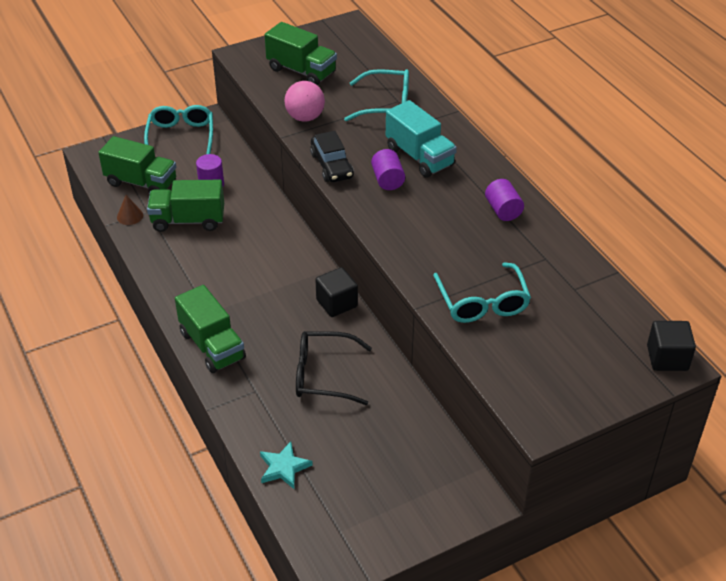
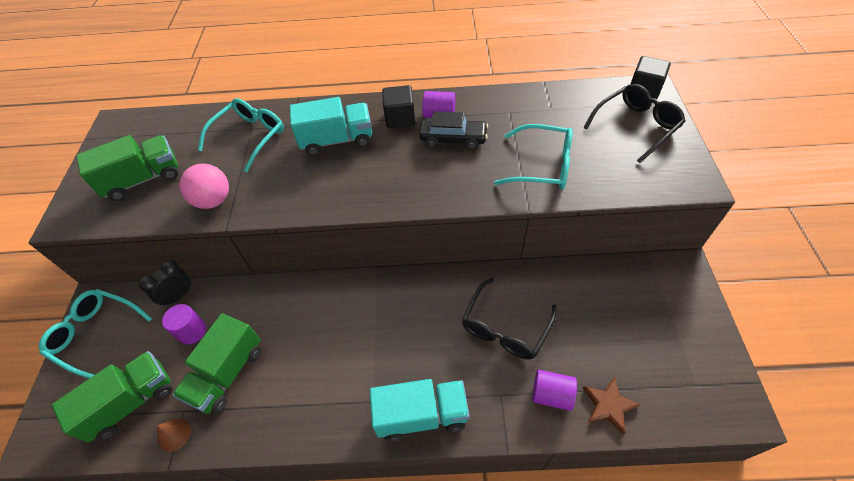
camera: 60 degrees left, 10 degrees up
green truck [175,285,246,373] -> turquoise truck [369,379,470,442]
turquoise star [260,442,313,489] -> brown star [583,377,640,434]
black car [310,131,354,182] -> black car moved to [419,111,488,149]
black cube [315,267,358,317] -> black cube moved to [382,85,415,128]
purple cylinder [371,149,405,190] -> purple cylinder moved to [532,370,577,411]
none -> black clock [139,260,192,307]
none -> black glasses [583,84,686,163]

